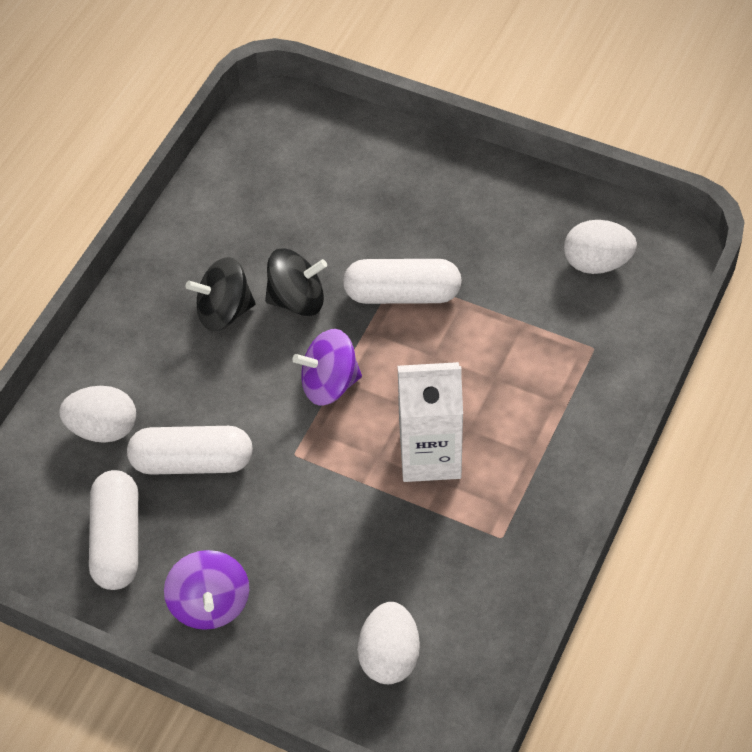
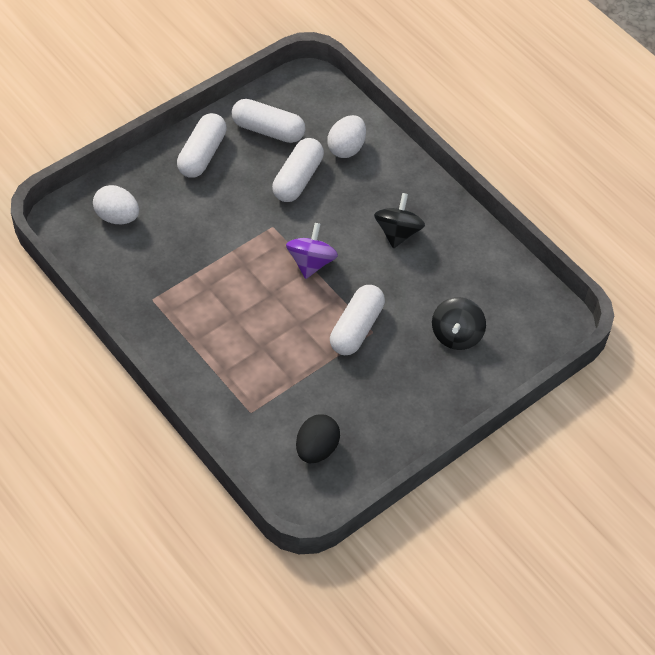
camera: 110 degrees right, 0 degrees up
purple spinning top [164,550,249,630] -> white capsule [177,113,227,178]
black spinning top [265,249,327,316] -> black spinning top moved to [432,297,486,350]
white carton [398,362,463,482] -> none
white egg [564,220,637,274] -> black egg [296,414,340,463]

